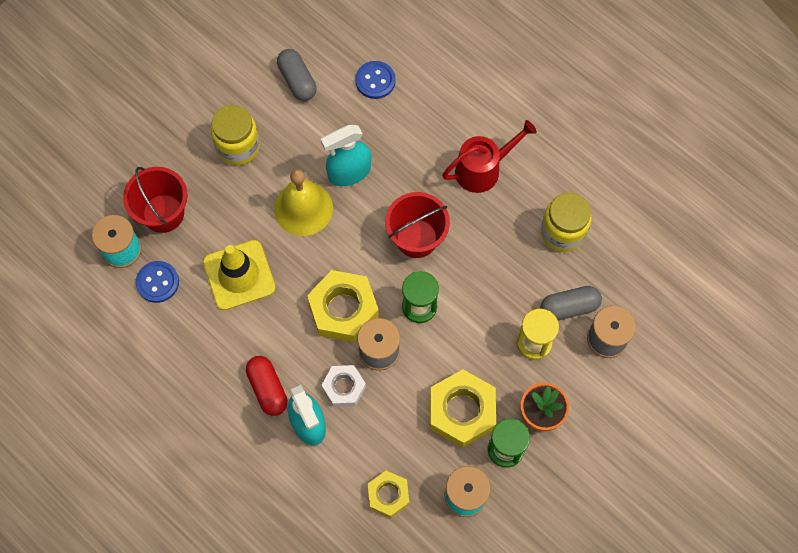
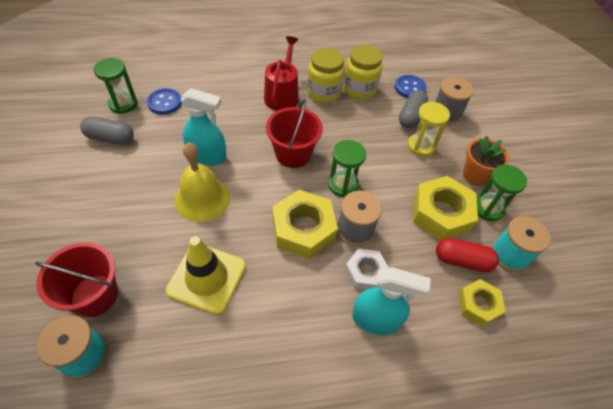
camera: 55 degrees left, 15 degrees down
blue button [136,261,179,303] -> blue button moved to [395,75,426,98]
yellow jar [211,105,260,165] -> yellow jar moved to [307,48,345,103]
red capsule [246,356,288,416] -> red capsule moved to [436,238,499,272]
turquoise spray bottle [320,125,371,186] -> turquoise spray bottle turned 90 degrees counterclockwise [180,88,227,166]
none -> green hourglass [94,58,137,114]

